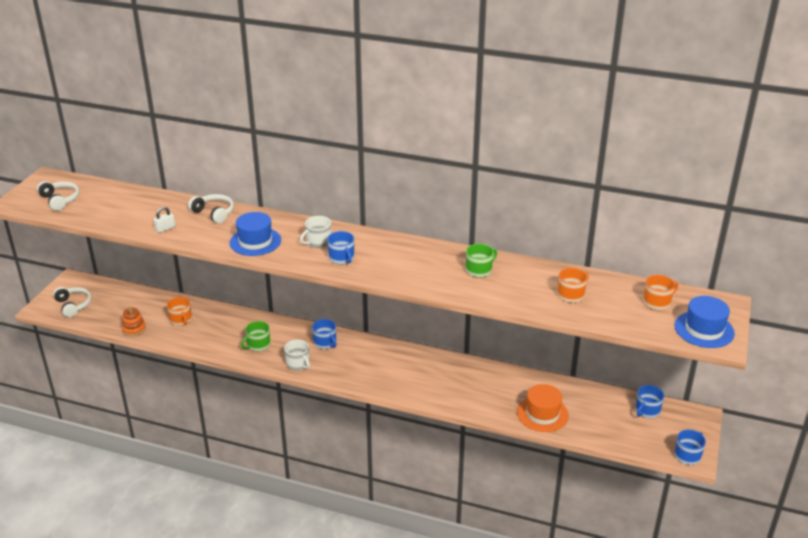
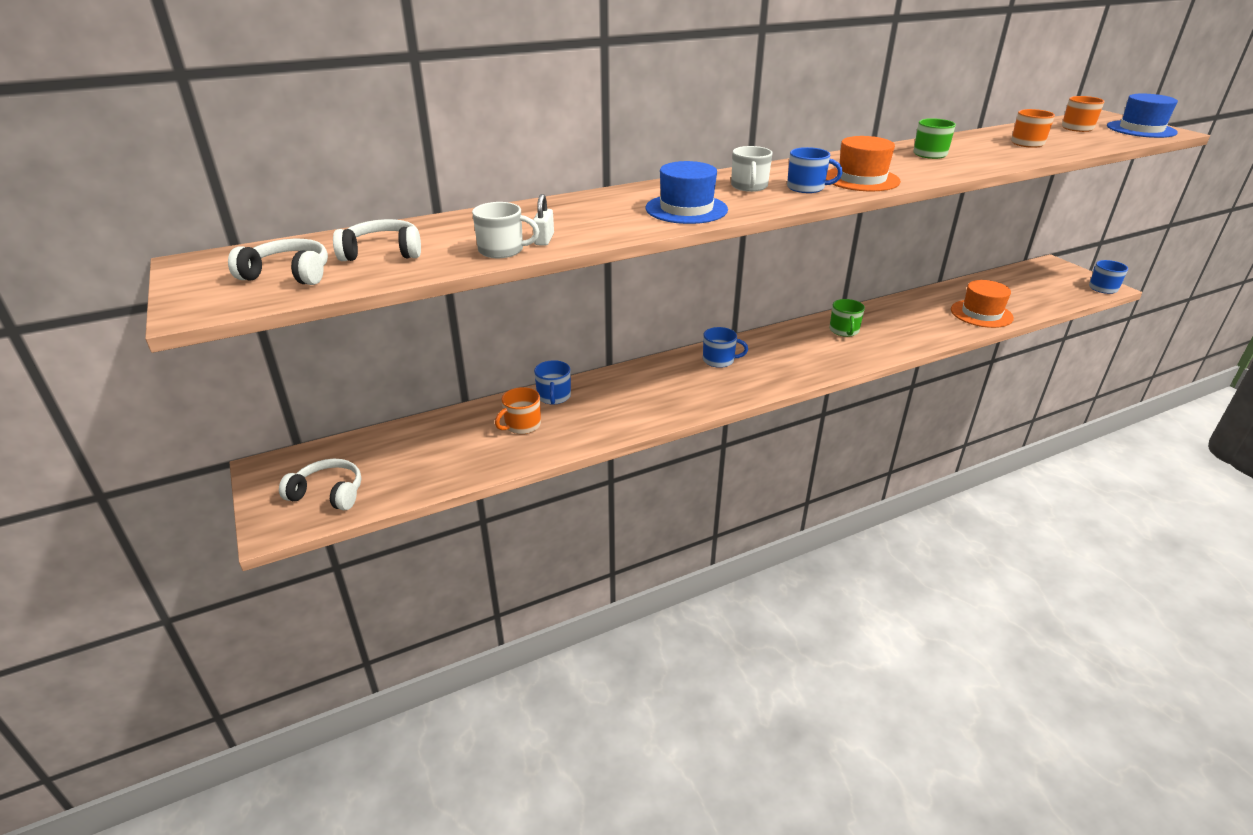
camera: 45 degrees left, 0 degrees up
orange stacking toy [122,306,146,336] -> none
orange mug [167,297,192,326] -> orange mug turned 120 degrees clockwise [495,387,541,434]
white headphones [188,194,234,224] -> white headphones moved to [333,219,421,261]
green mug [241,321,270,351] -> green mug moved to [830,299,865,337]
white mug [284,339,310,371] -> white mug moved to [472,202,539,258]
blue mug [635,385,664,418] -> blue mug moved to [534,360,571,405]
none -> orange hat [826,136,901,191]

